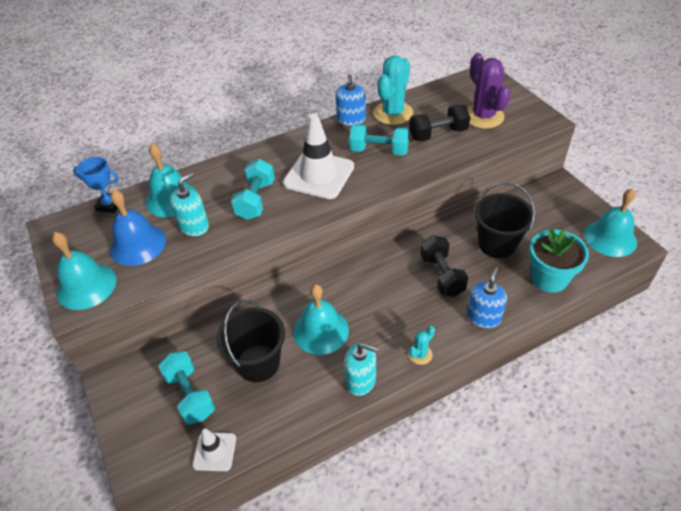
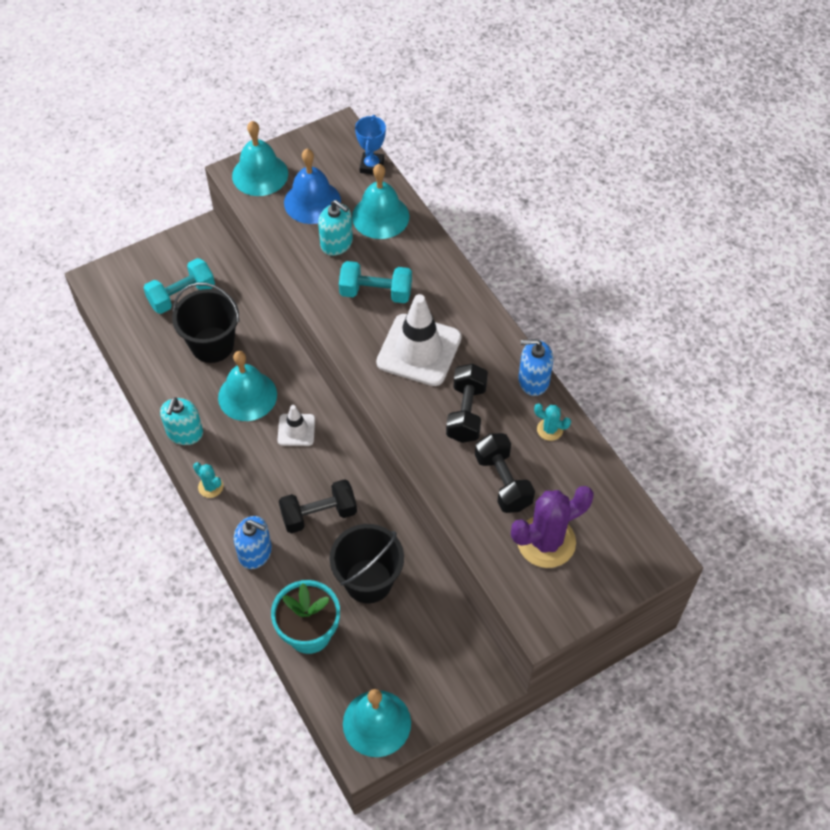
camera: 85 degrees right, 10 degrees up
white traffic cone [193,428,236,471] -> white traffic cone moved to [278,405,315,446]
turquoise dumbbell [349,124,410,156] -> black dumbbell [446,364,488,443]
turquoise cactus [373,56,413,125] -> turquoise cactus [534,403,571,441], size x0.47

